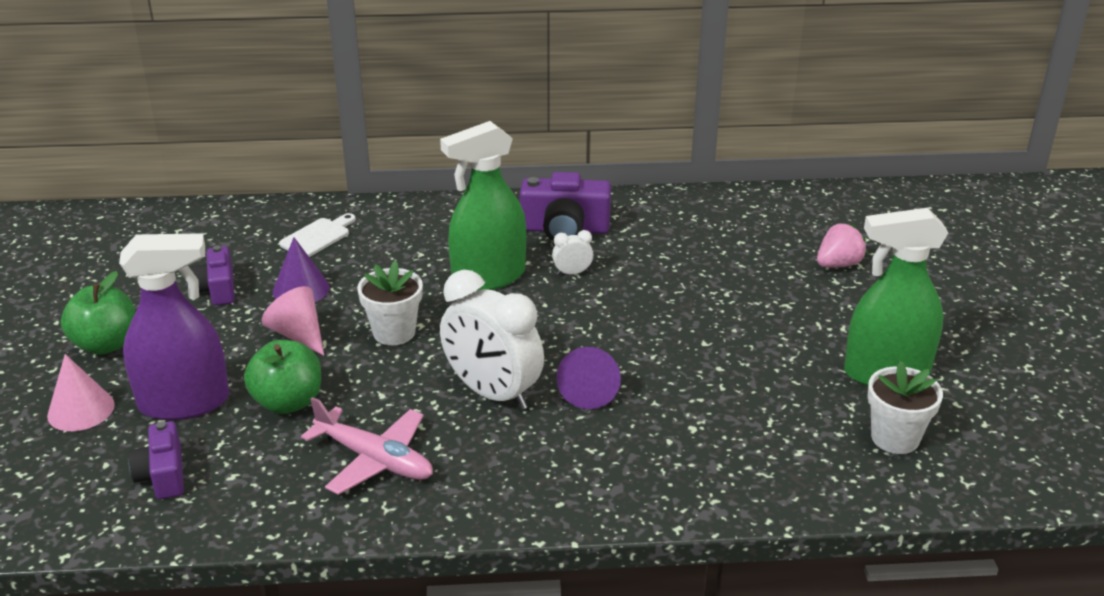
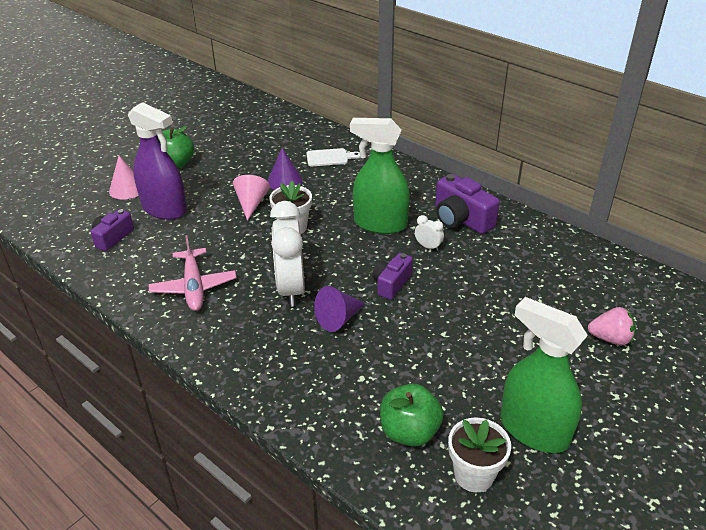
camera: 45 degrees right, 5 degrees up
purple camera [190,245,235,305] -> purple camera moved to [372,253,413,300]
green apple [244,340,321,414] -> green apple moved to [380,383,444,447]

